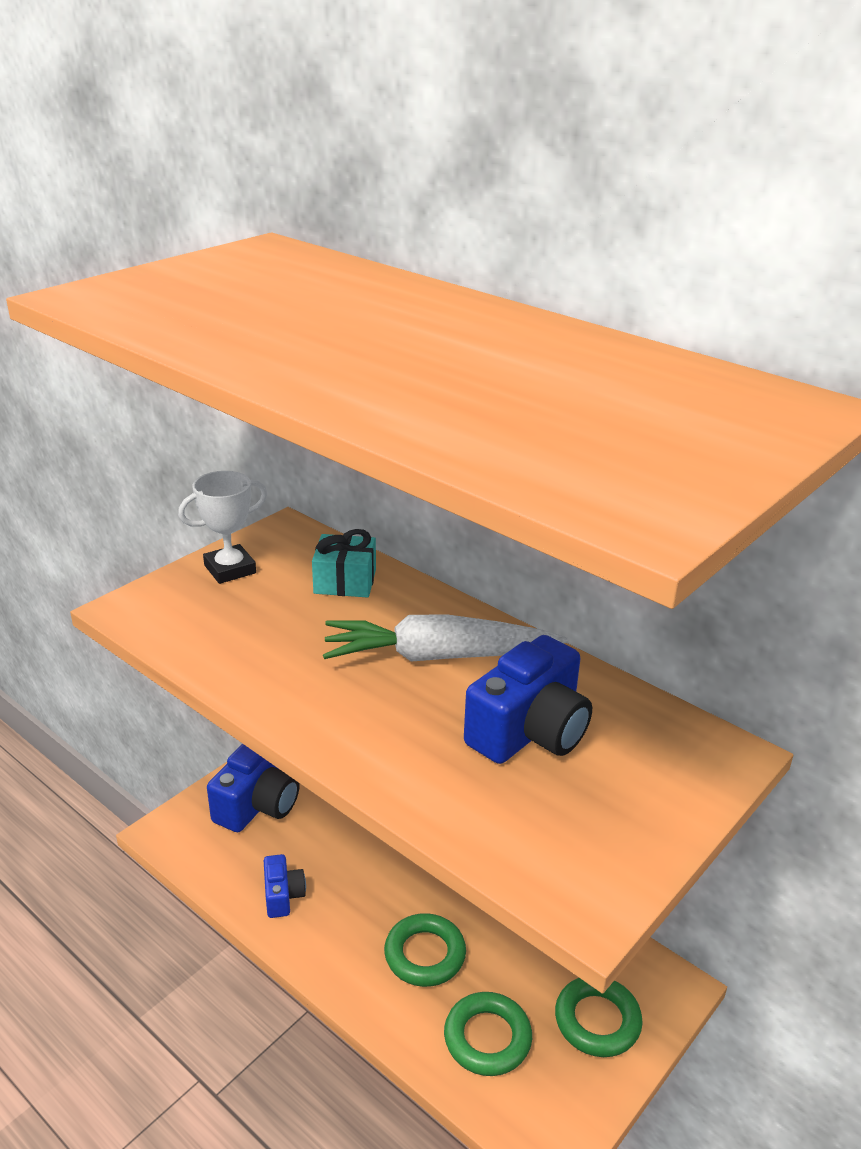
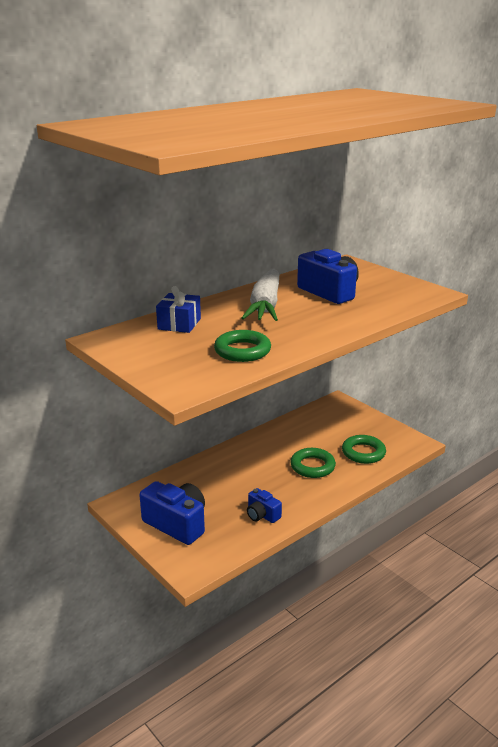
camera: 80 degrees left, 5 degrees down
white trophy [178,471,267,584] -> none
blue camera [264,854,306,918] -> blue camera turned 135 degrees counterclockwise [247,488,282,523]
turquoise gift [312,529,376,597] -> blue gift [156,286,201,333]
green ring [555,978,643,1057] -> green ring moved to [214,330,271,362]

